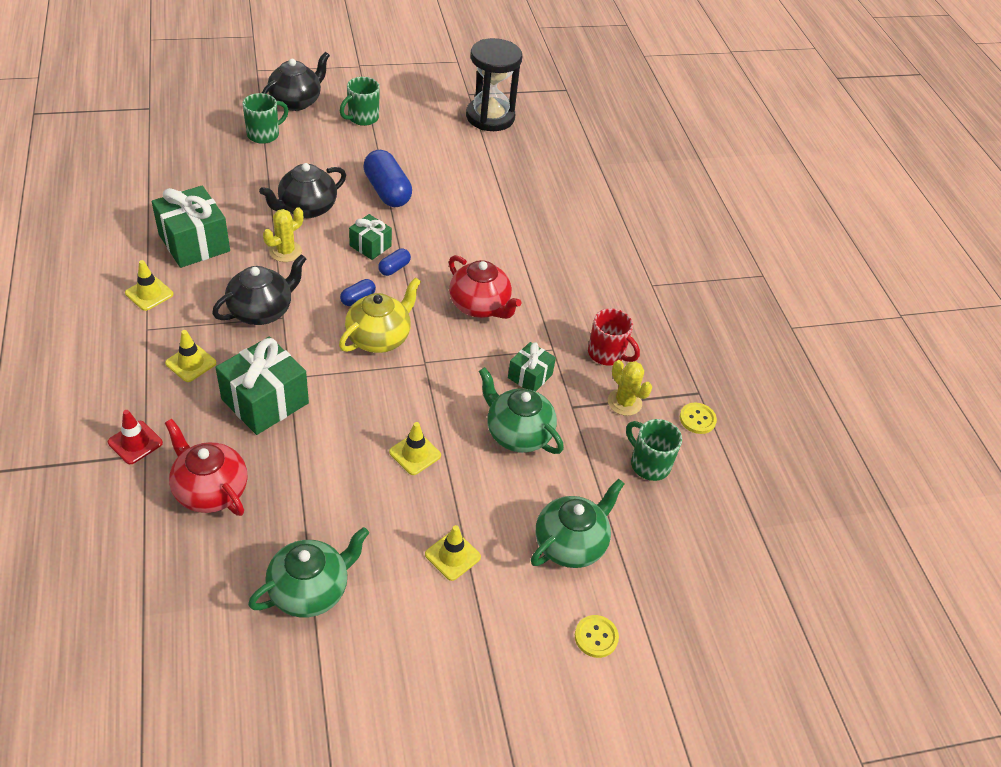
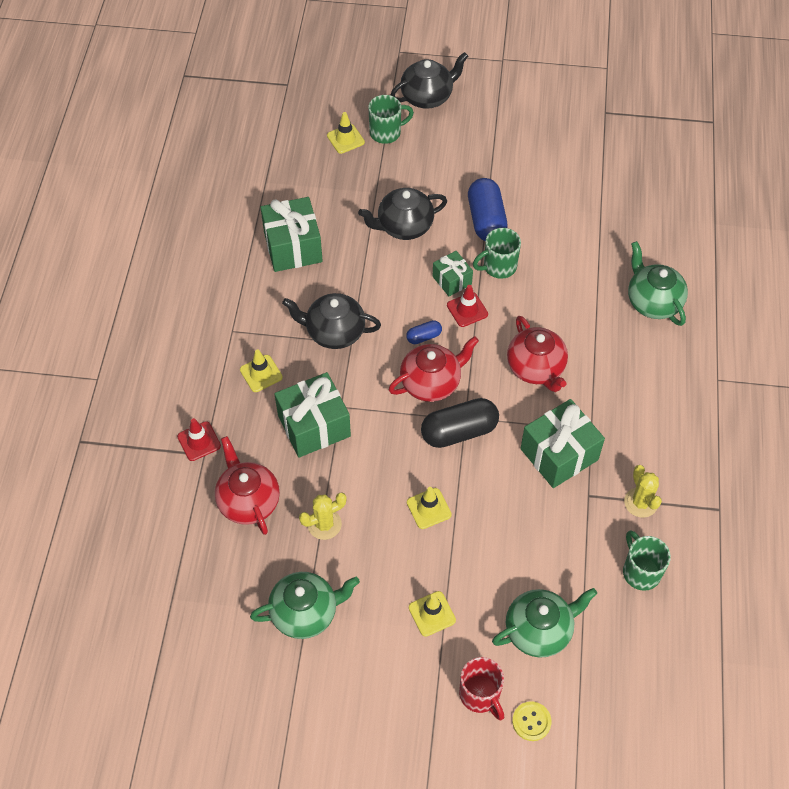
camera: 25 degrees right, 10 degrees up
yellow traffic cone [125,260,174,311] -> yellow traffic cone moved to [327,112,365,154]
black teapot [212,254,306,325] -> black teapot turned 150 degrees counterclockwise [282,293,381,349]
yellow cactus [263,207,303,262] -> yellow cactus moved to [299,493,347,540]
yellow teapot [339,277,421,353] -> red teapot [389,336,479,402]
green mug [340,77,380,126] -> green mug moved to [473,228,521,279]
blue capsule [378,248,411,276] -> red traffic cone [447,285,488,327]
black hourglass [466,38,522,131] -> none
green teapot [479,367,564,454] -> green teapot moved to [628,241,688,326]
green gift [508,342,556,391] -> green gift [520,399,605,488], size x1.78
red mug [588,308,640,366] -> red mug moved to [459,657,504,720]
yellow button [680,403,717,434] -> none
none -> black capsule [421,398,499,448]

